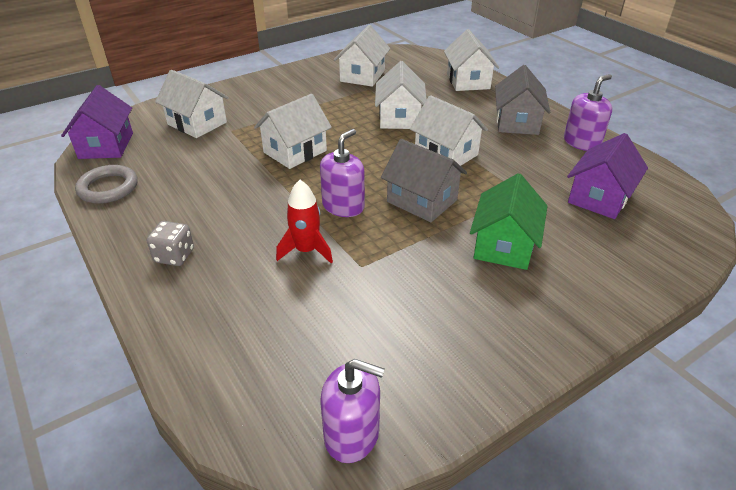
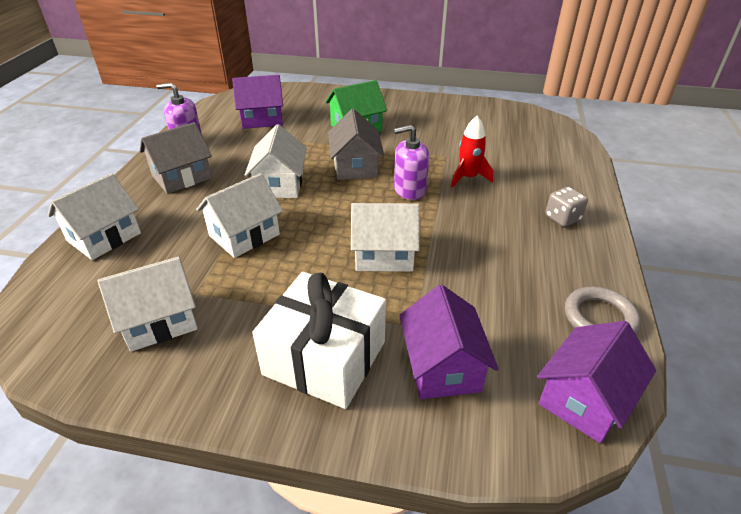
camera: 135 degrees left, 0 degrees up
white house [155,70,229,138] -> purple house [399,285,499,399]
purple soap dispenser [320,359,384,463] -> none
none -> white gift [252,272,386,409]

